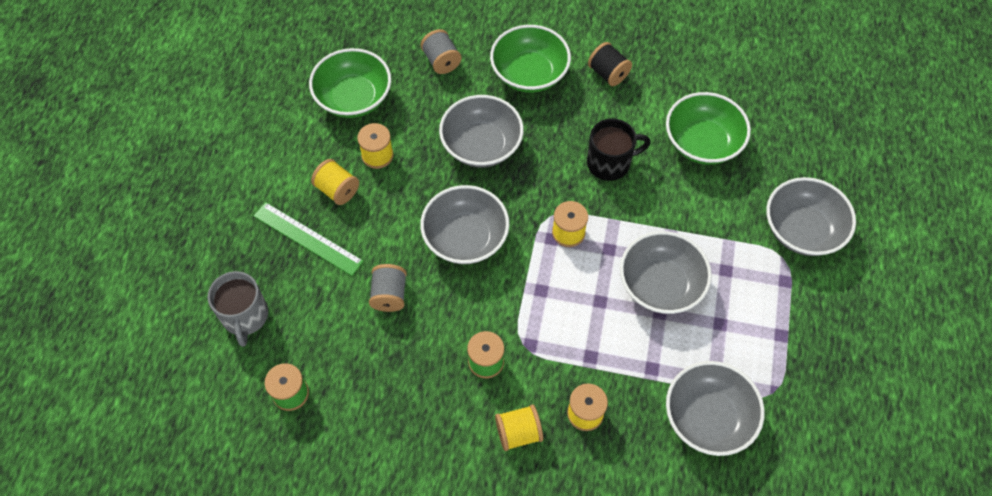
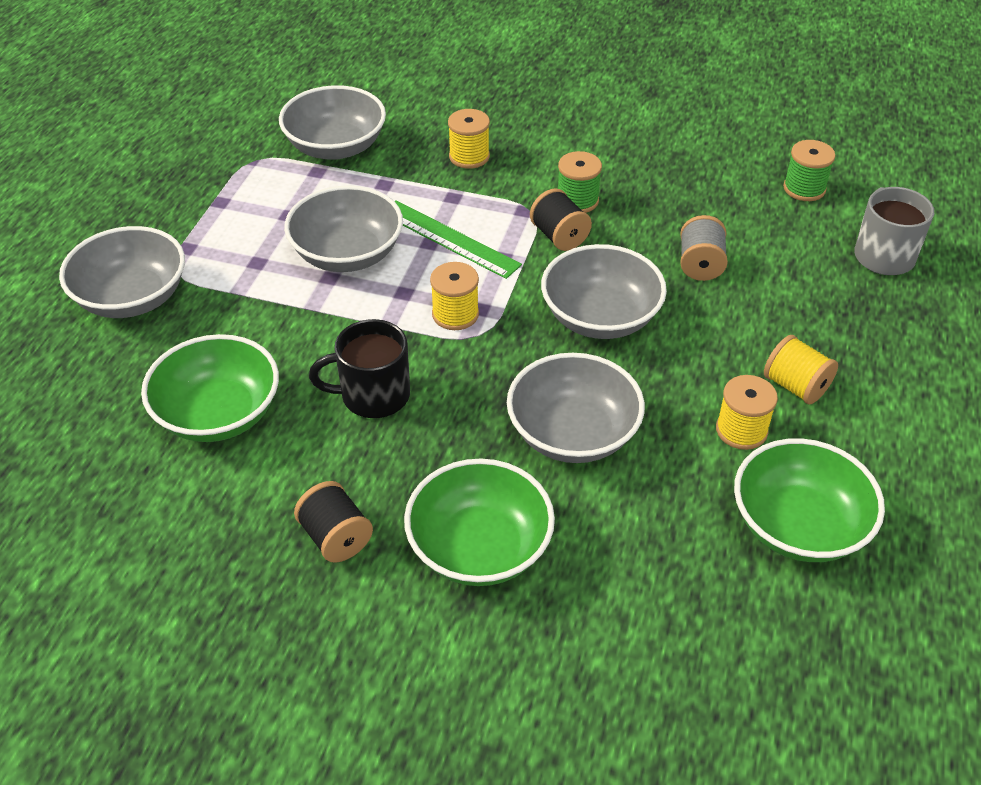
camera: 175 degrees left, 15 degrees down
green ruler [254,202,364,276] -> green ruler moved to [395,200,522,279]
grey spool [421,29,461,74] -> none
yellow spool [495,405,543,451] -> none
none -> black spool [530,188,592,251]

